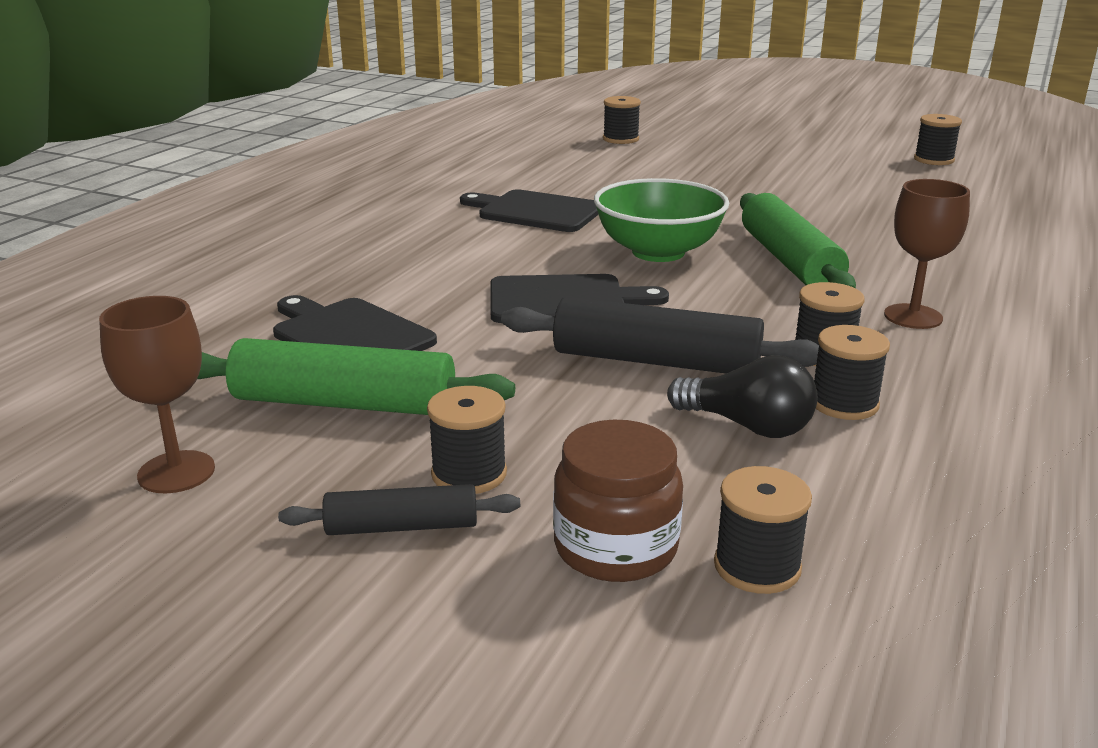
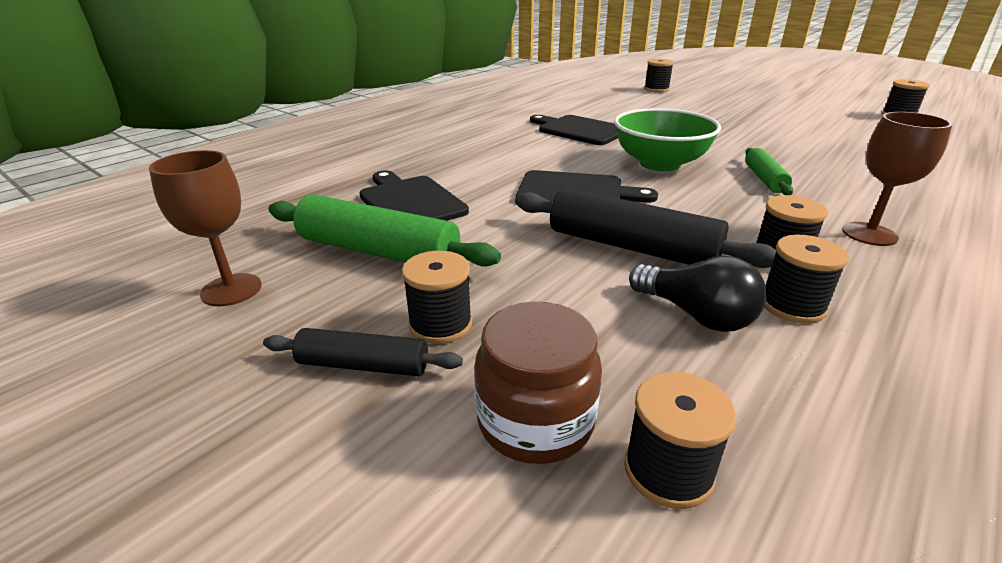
camera: 15 degrees right, 5 degrees up
green rolling pin [740,193,856,288] -> green rolling pin [745,148,793,195], size x0.56

